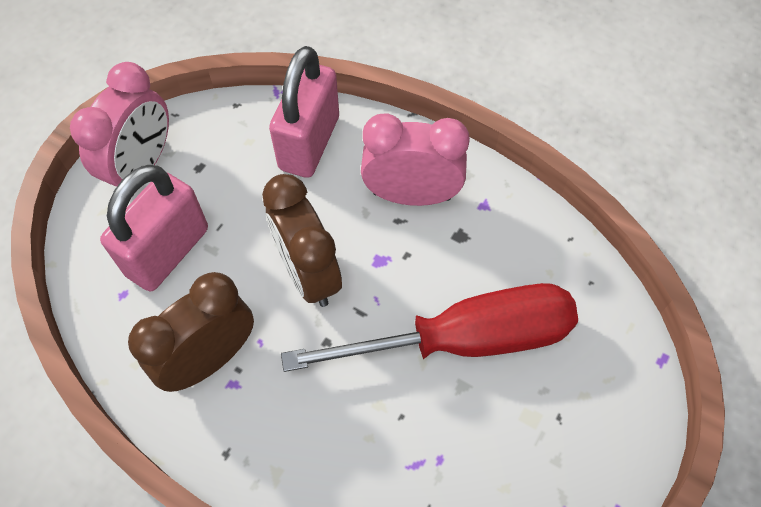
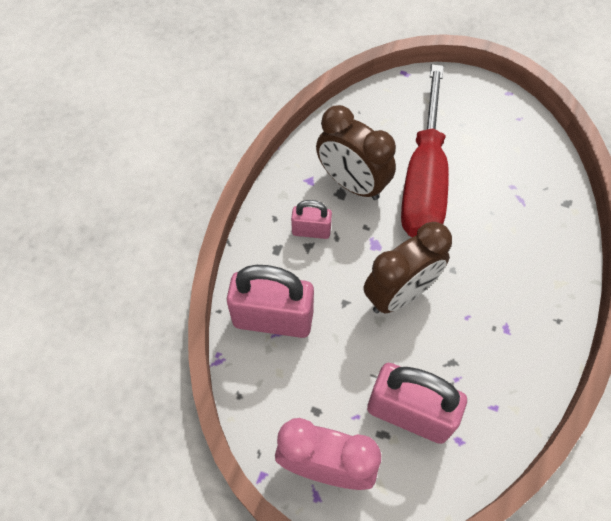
camera: 100 degrees left, 0 degrees up
brown clock [128,272,254,392] -> brown clock moved to [316,105,396,200]
red screwdriver [281,283,578,372] -> red screwdriver turned 150 degrees counterclockwise [401,64,449,237]
pink clock [361,114,470,206] -> pink padlock [291,200,332,239]

